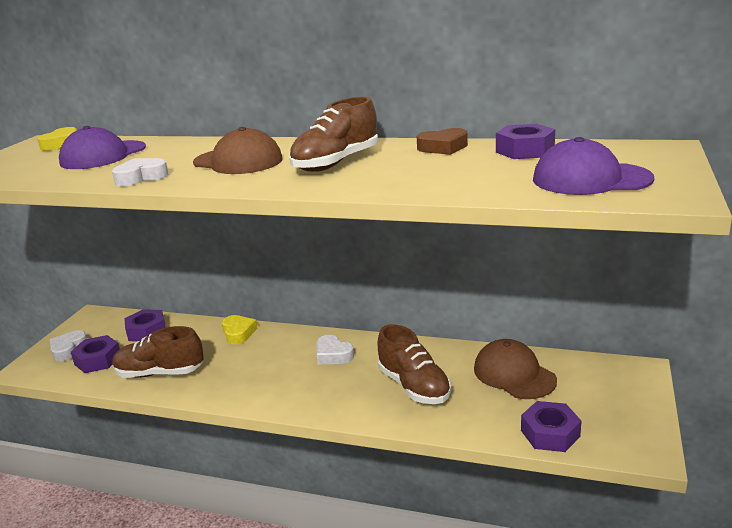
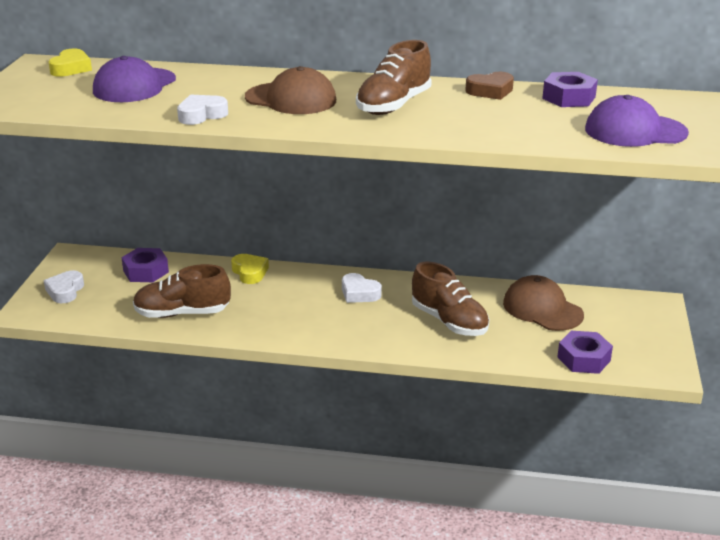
camera: 10 degrees left, 5 degrees up
purple nut [71,335,120,373] -> none

